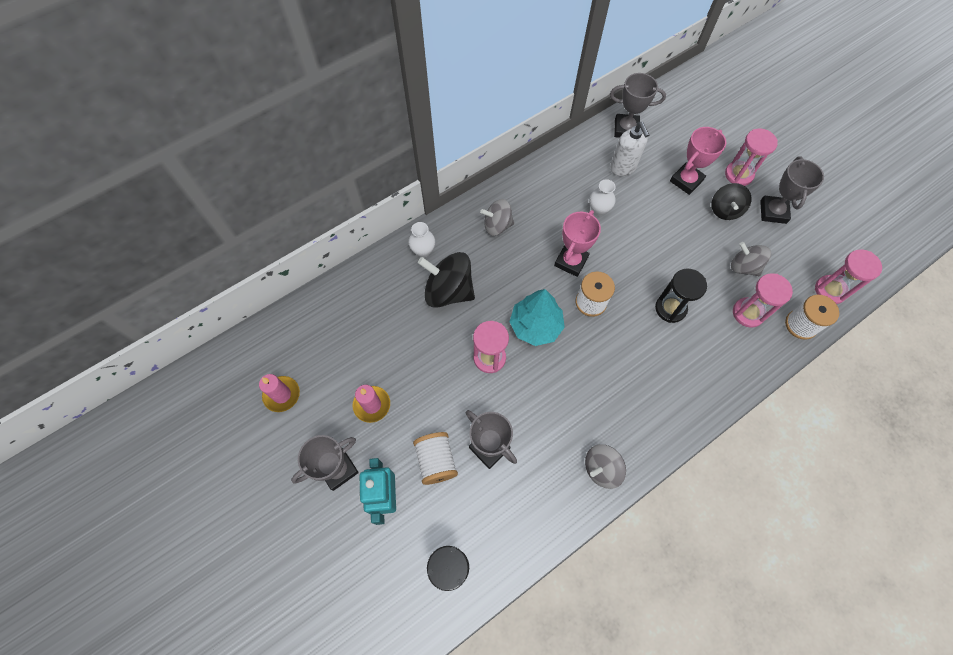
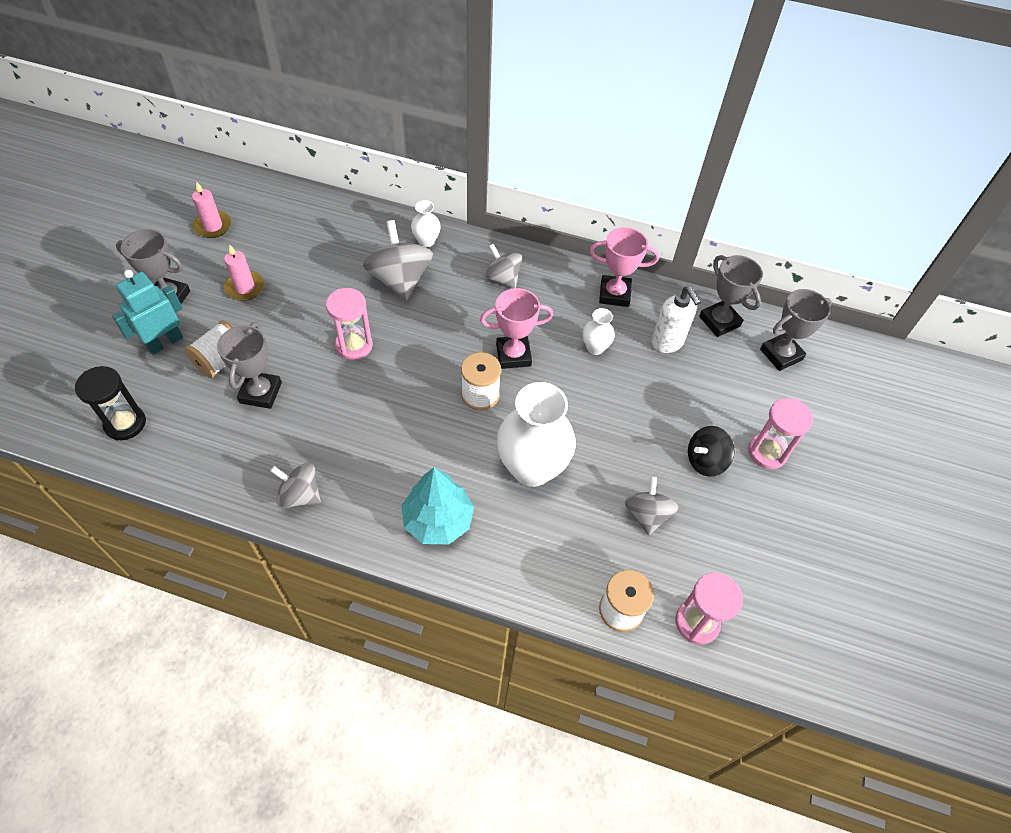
camera: 50 degrees right, 10 degrees down
black spinning top [418,252,475,308] -> grey spinning top [363,220,433,301]
turquoise tree [510,289,565,346] -> turquoise tree moved to [401,467,474,544]
white soap dispenser [610,122,649,176] -> white soap dispenser turned 60 degrees counterclockwise [651,287,701,353]
black hourglass [655,269,707,323] -> white vase [497,382,576,487]
pink trophy [670,127,726,195] -> pink trophy moved to [590,227,659,307]
pink hourglass [733,273,793,328] -> none
grey trophy [760,156,824,224] -> grey trophy moved to [760,289,832,371]

